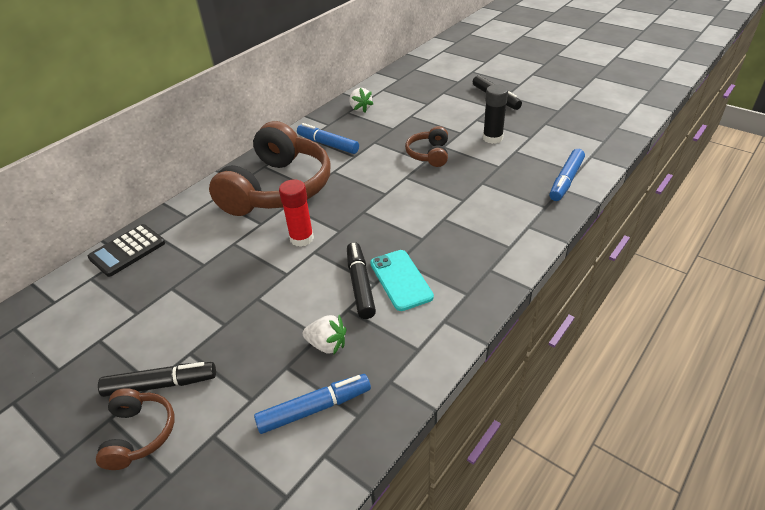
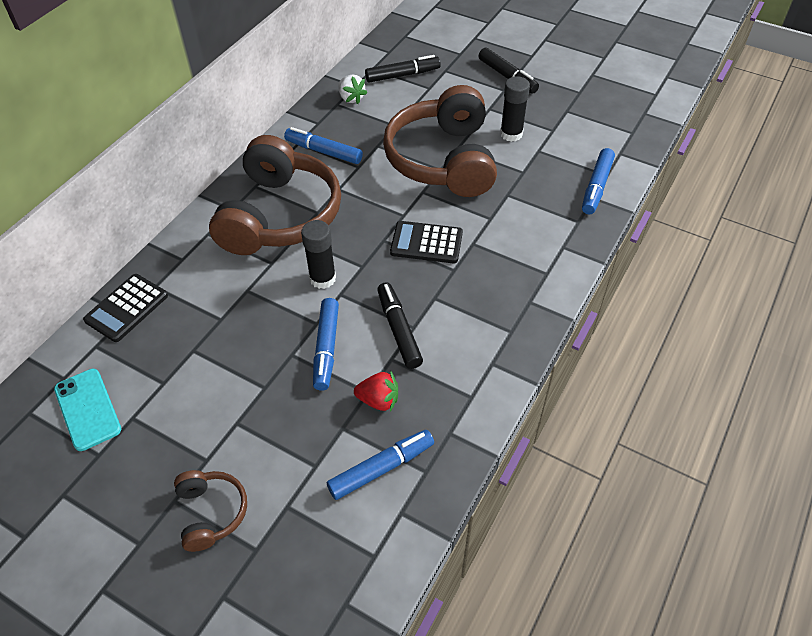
camera: 10 degrees left, 10 degrees up
black marker [98,362,216,397] -> black marker moved to [365,55,441,83]
red glue stick [279,179,314,247] -> black glue stick [301,220,336,289]
white strawberry [303,315,346,355] -> red strawberry [354,372,398,412]
turquoise phone [370,250,434,311] -> turquoise phone moved to [54,369,121,451]
brown headphones [405,126,448,167] -> brown headphones [383,85,497,197], size x2.19
none -> blue marker [313,298,339,391]
none -> black calculator [390,221,463,263]

